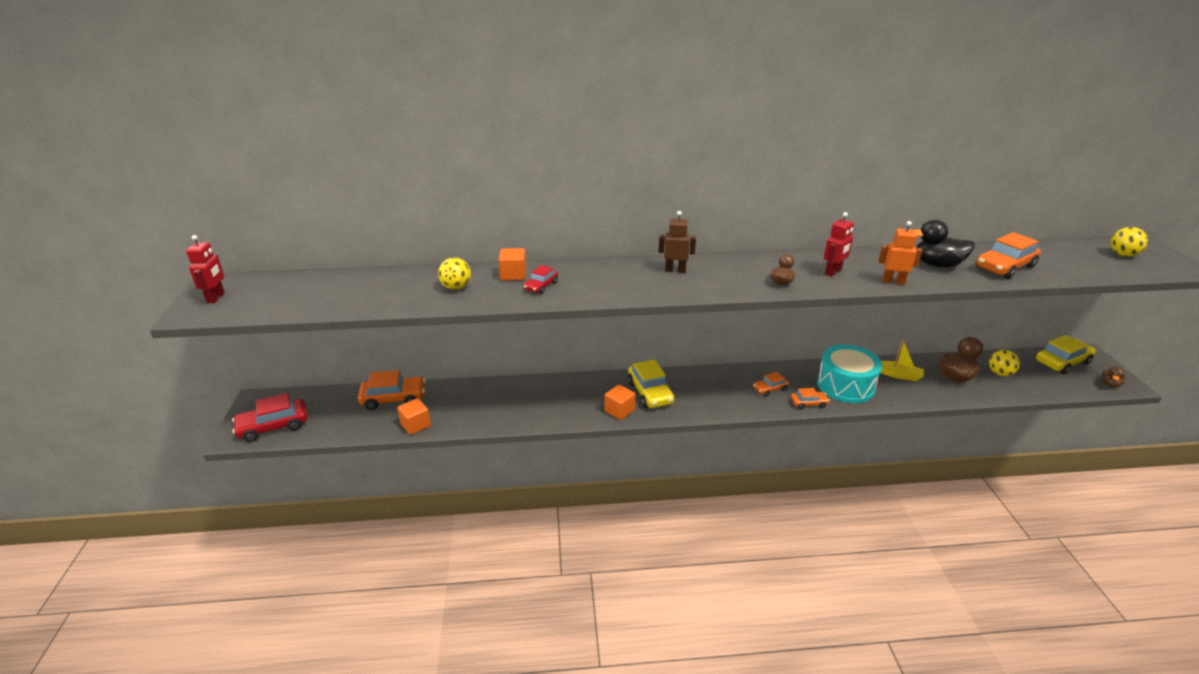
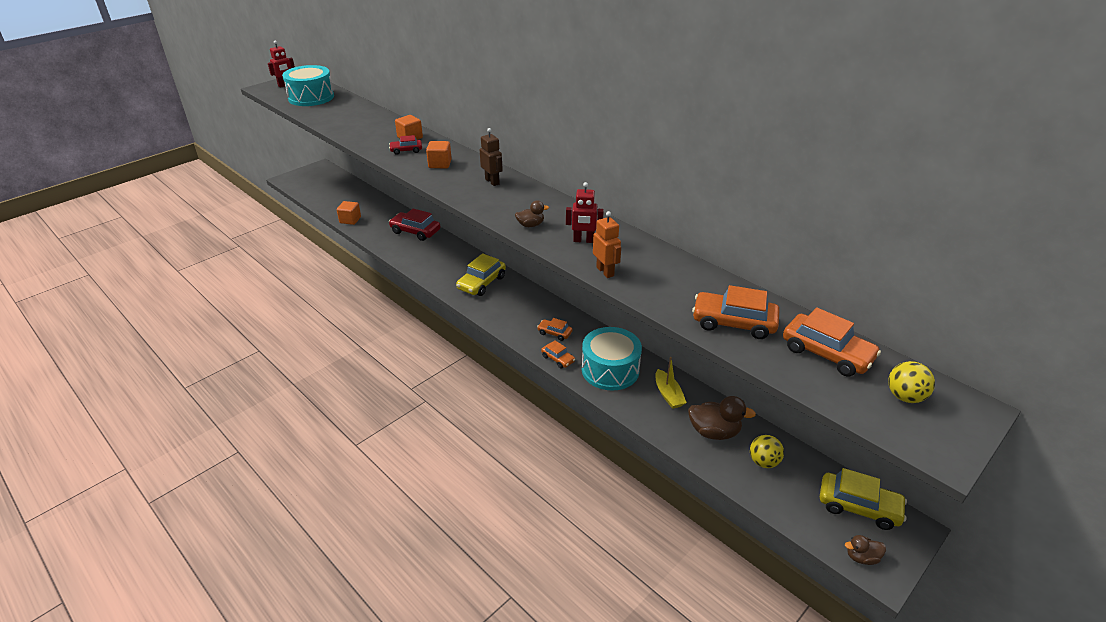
camera: 50 degrees right, 5 degrees up
red car [232,393,308,442] -> red car moved to [389,209,440,241]
orange car [358,370,426,410] -> orange car moved to [783,307,881,377]
yellow ball [438,258,471,290] -> none
orange cube [604,385,636,420] -> orange cube moved to [426,141,452,168]
black duck [915,220,975,268] -> none
none -> turquoise drum [282,65,334,106]

